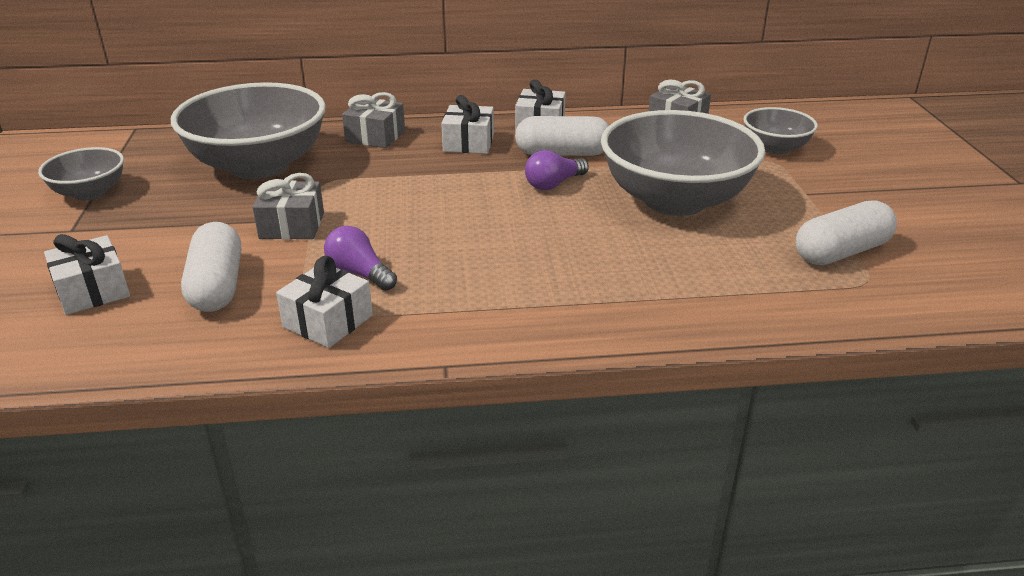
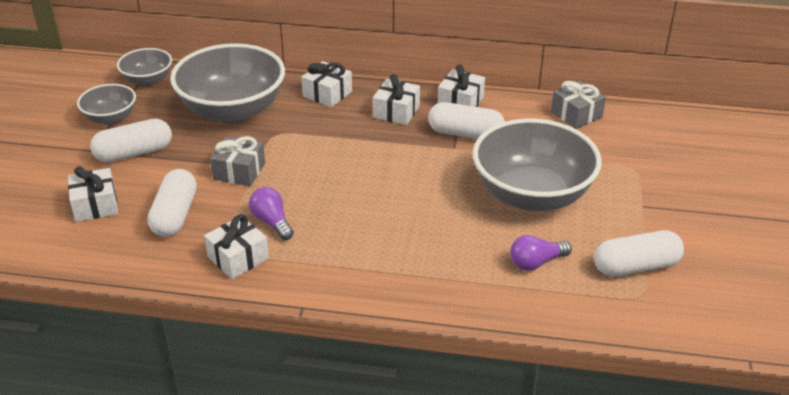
camera: 15 degrees right, 5 degrees up
grey gift [342,92,405,148] -> white gift [301,61,352,108]
purple light bulb [525,150,589,190] -> purple light bulb moved to [510,235,572,271]
grey bowl [743,107,818,154] -> grey bowl moved to [117,48,172,87]
none -> white capsule [90,119,172,162]

